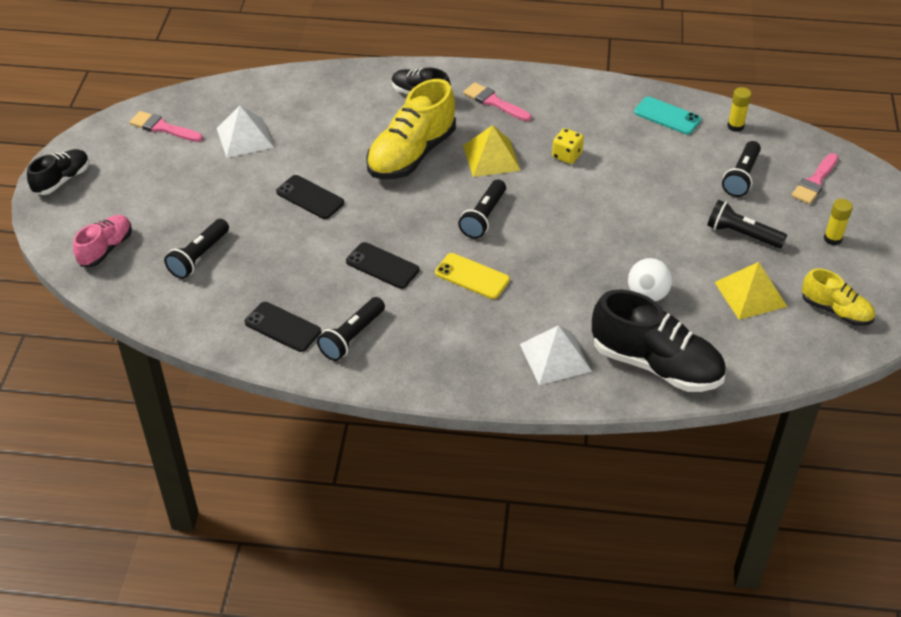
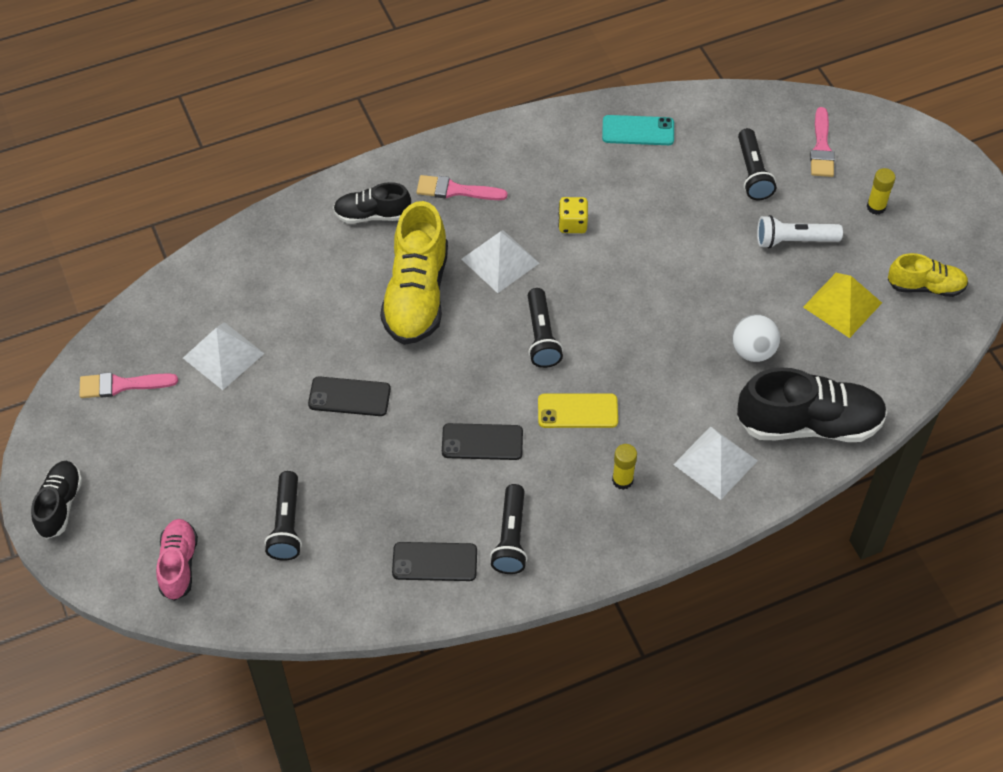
camera: 30 degrees left, 10 degrees up
yellow pyramid [463,125,521,177] -> white pyramid [461,230,539,293]
black flashlight [707,200,787,248] -> white flashlight [757,215,843,248]
yellow glue stick [727,87,752,132] -> yellow glue stick moved to [612,444,637,490]

